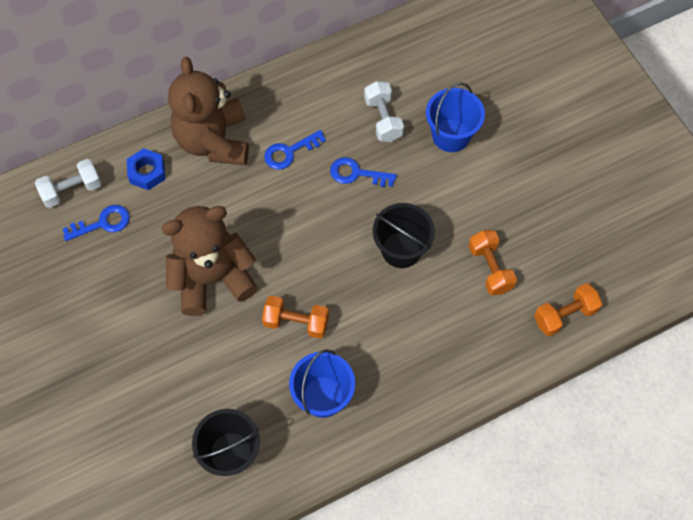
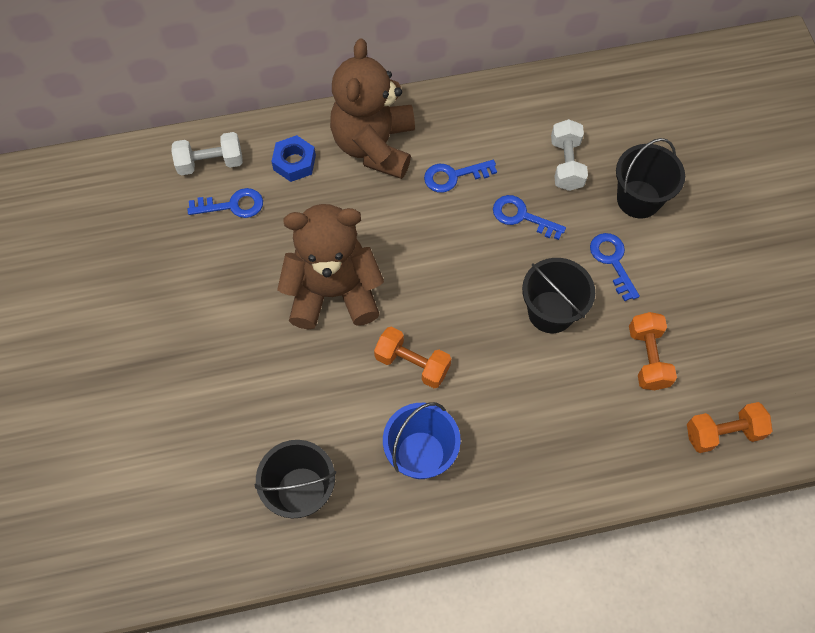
camera: 15 degrees right, 0 degrees up
blue bucket [426,82,485,152] -> black bucket [616,138,685,218]
none -> blue key [590,233,640,301]

